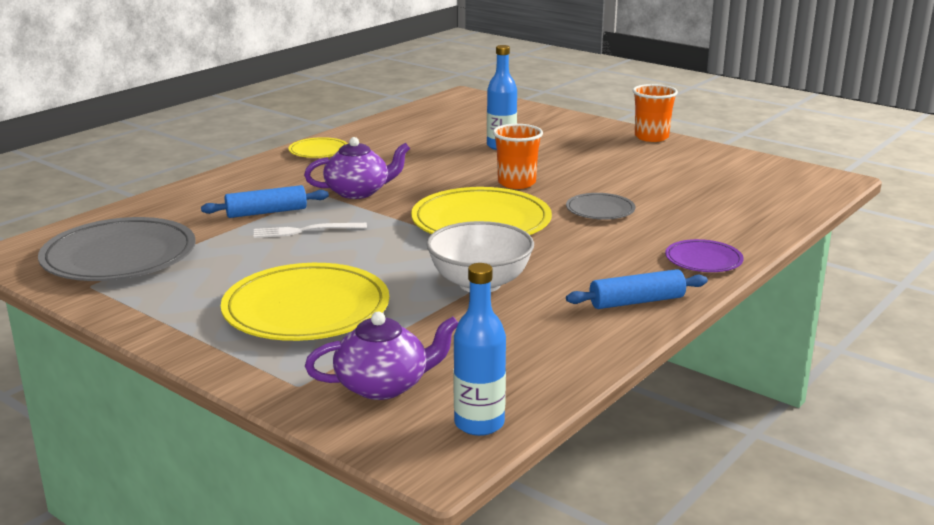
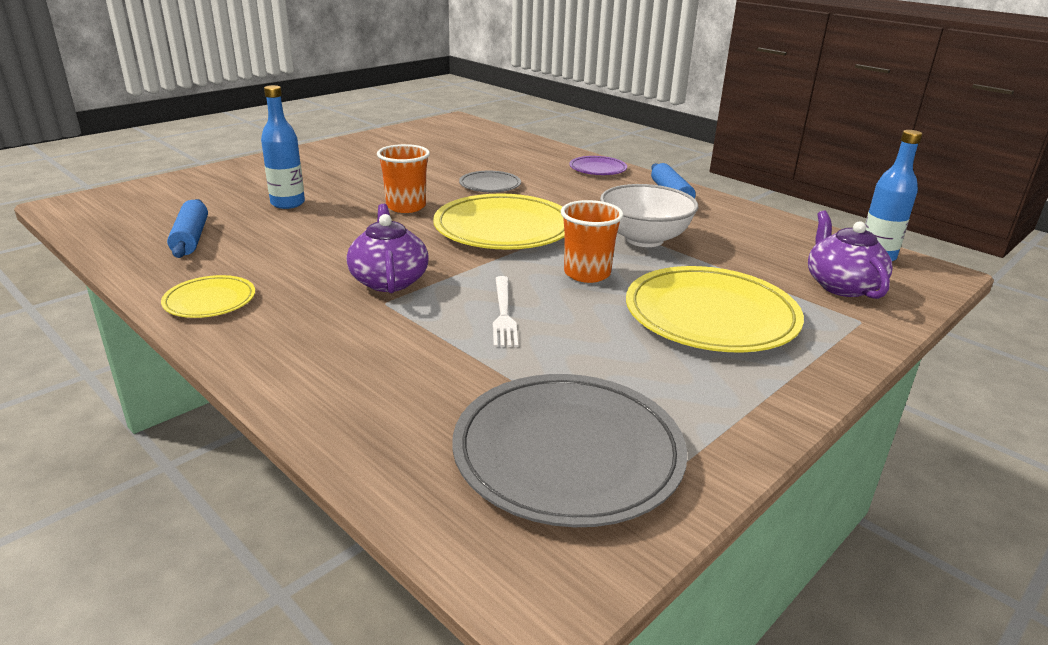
camera: 85 degrees left, 5 degrees up
blue rolling pin [201,185,329,218] -> blue rolling pin moved to [167,199,208,258]
orange cup [633,84,678,142] -> orange cup moved to [561,200,624,283]

